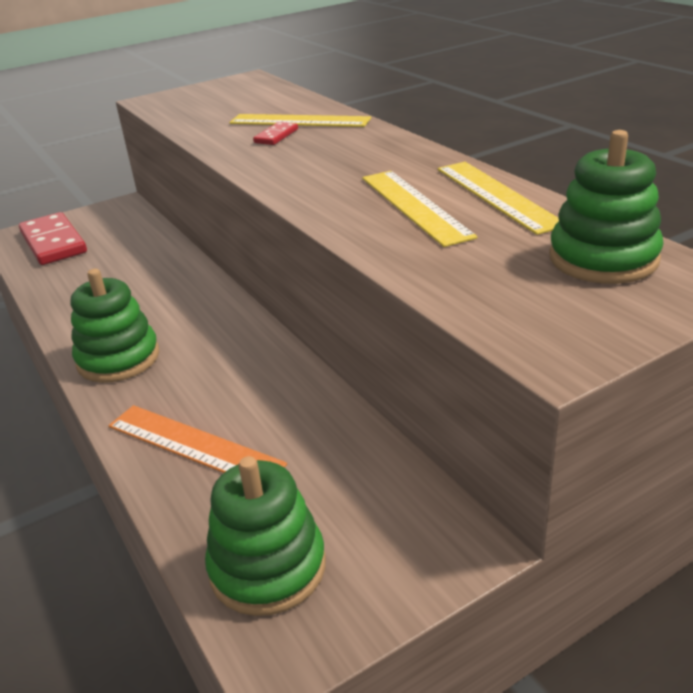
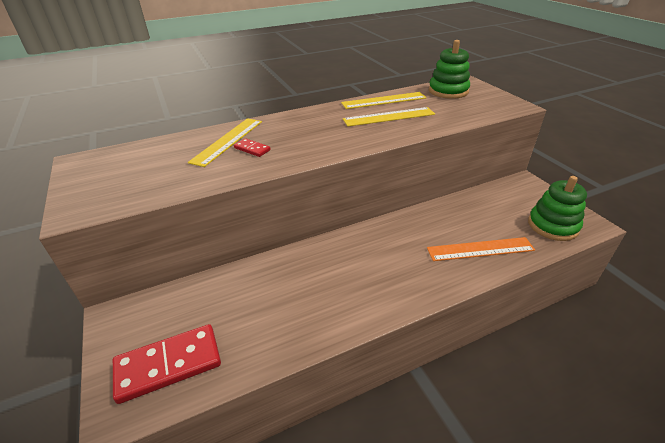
camera: 85 degrees left, 5 degrees up
green stacking toy [71,269,159,383] -> none
orange ruler [108,405,287,473] -> orange ruler turned 45 degrees clockwise [427,237,535,261]

